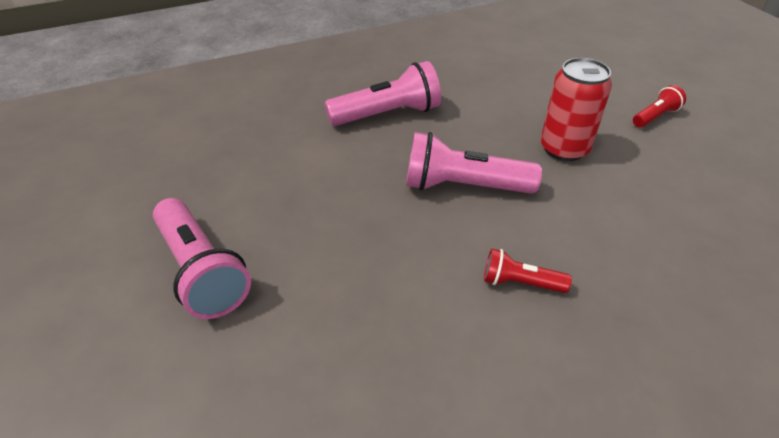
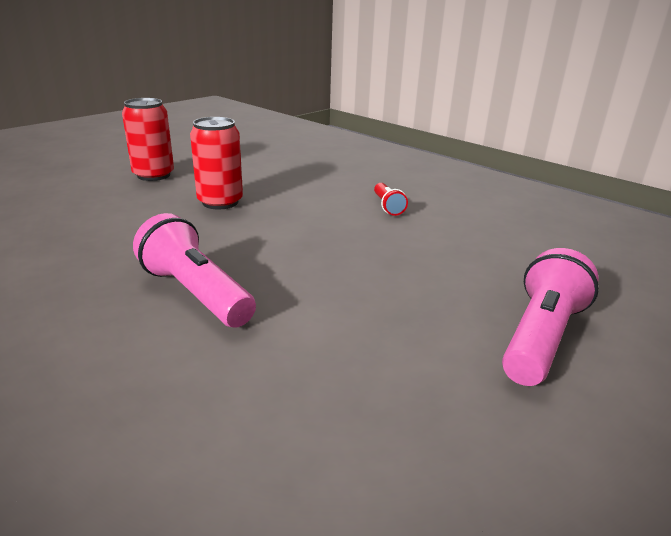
camera: 115 degrees left, 15 degrees down
pink flashlight [406,132,542,194] -> none
red flashlight [633,85,686,128] -> red can [122,98,174,181]

